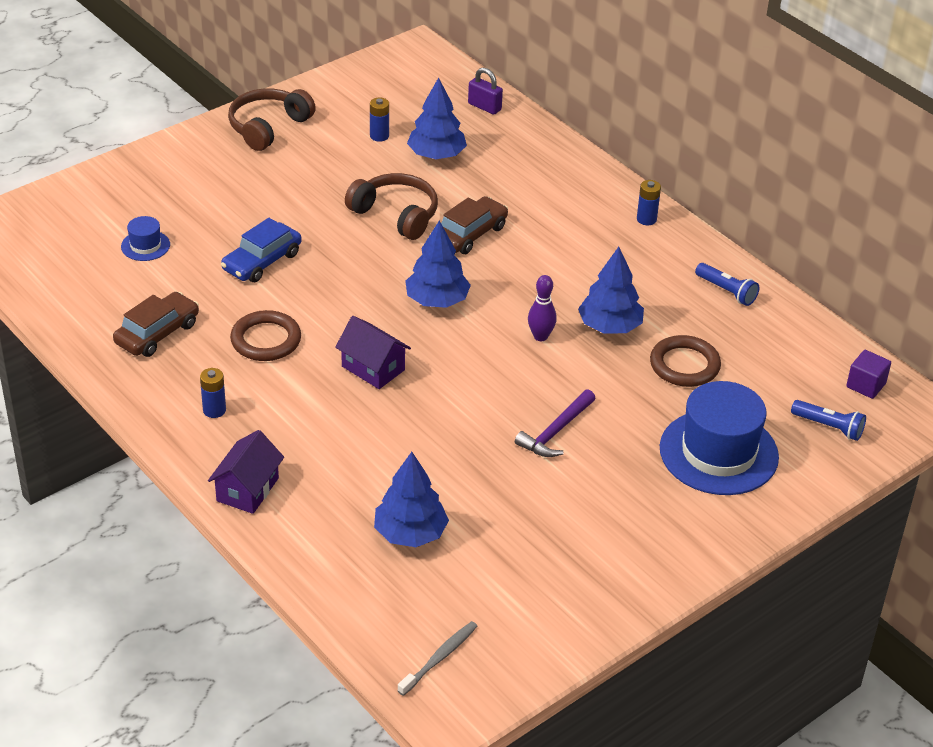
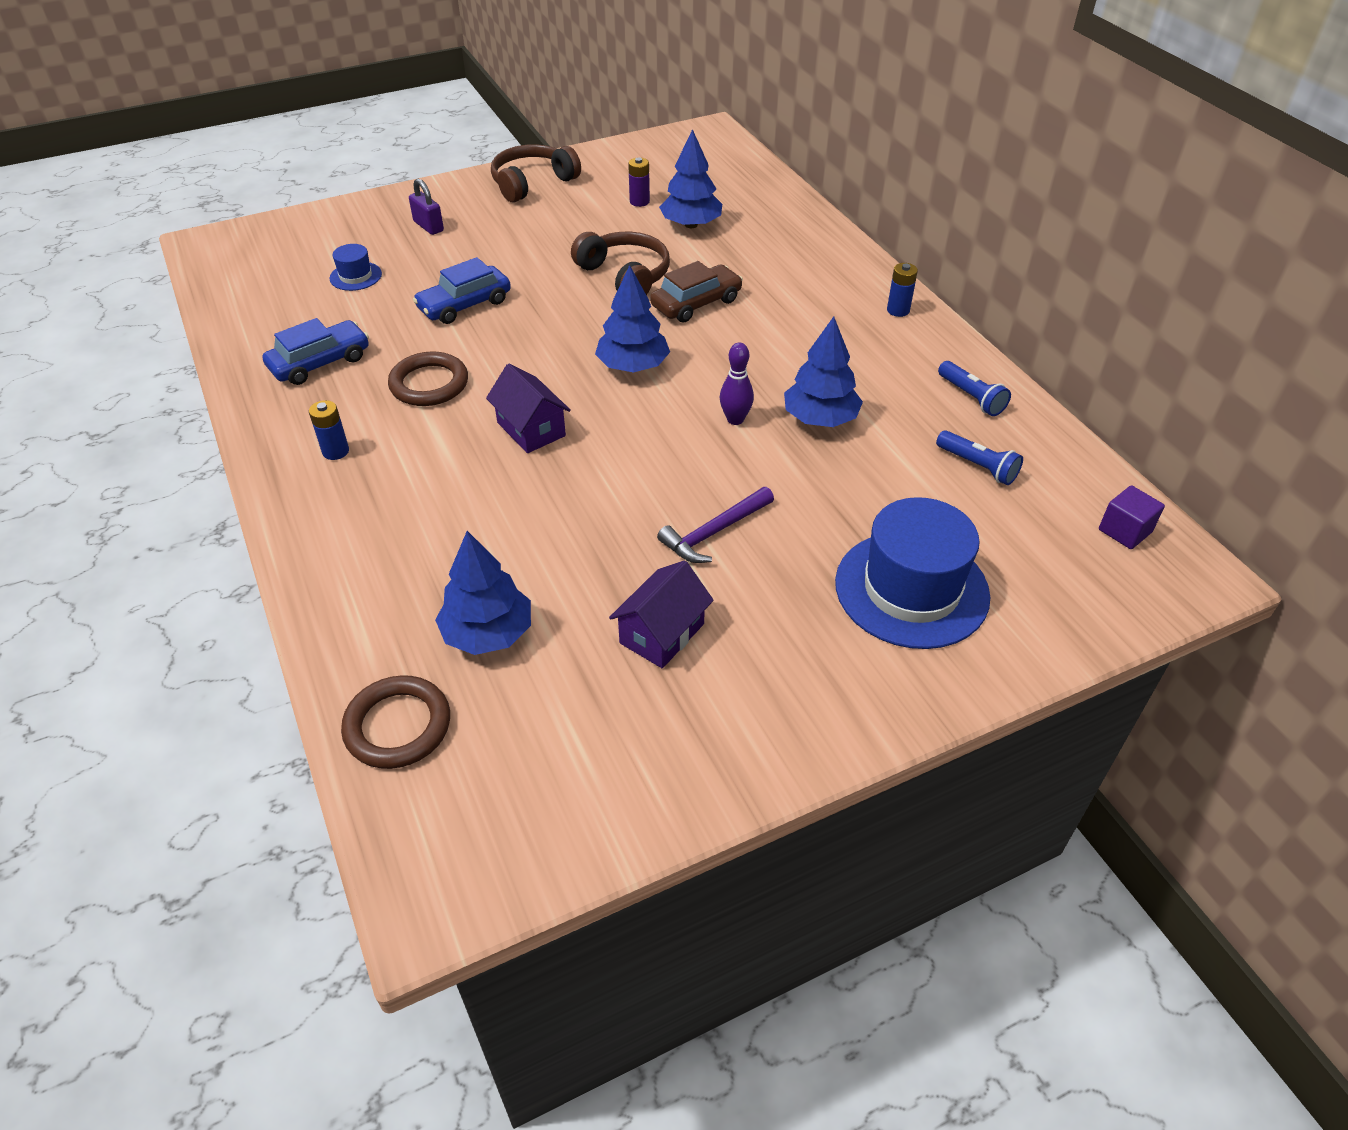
camera: 15 degrees right, 5 degrees up
brown car [113,292,199,357] -> blue car [262,318,369,385]
purple house [208,430,284,514] -> purple house moved to [609,560,714,668]
blue battery [370,98,389,142] -> purple battery [628,157,650,207]
grey toothbrush [397,621,478,696] -> none
purple padlock [468,67,503,114] -> purple padlock moved to [409,178,444,235]
brown ring [650,335,721,387] -> brown ring moved to [341,675,450,769]
blue flashlight [791,400,866,441] -> blue flashlight moved to [936,430,1023,485]

